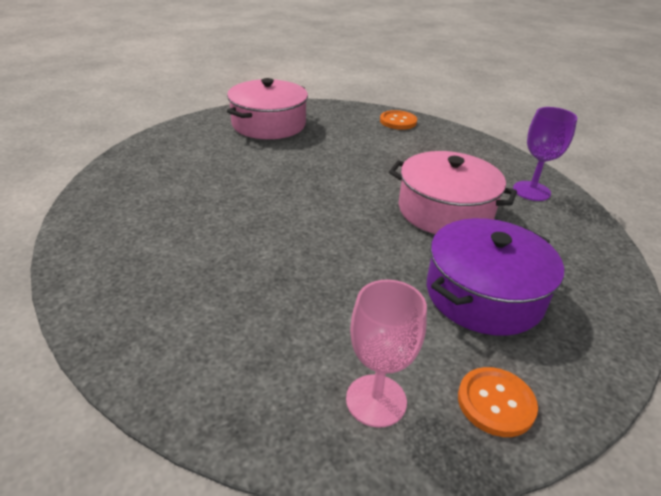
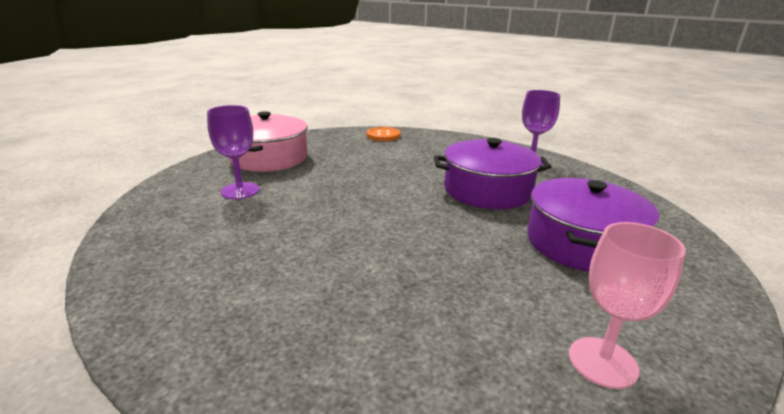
camera: 25 degrees left, 10 degrees down
pink pot [389,151,517,234] -> purple pot [434,138,552,209]
orange button [458,367,538,437] -> none
none -> purple goblet [207,105,259,199]

